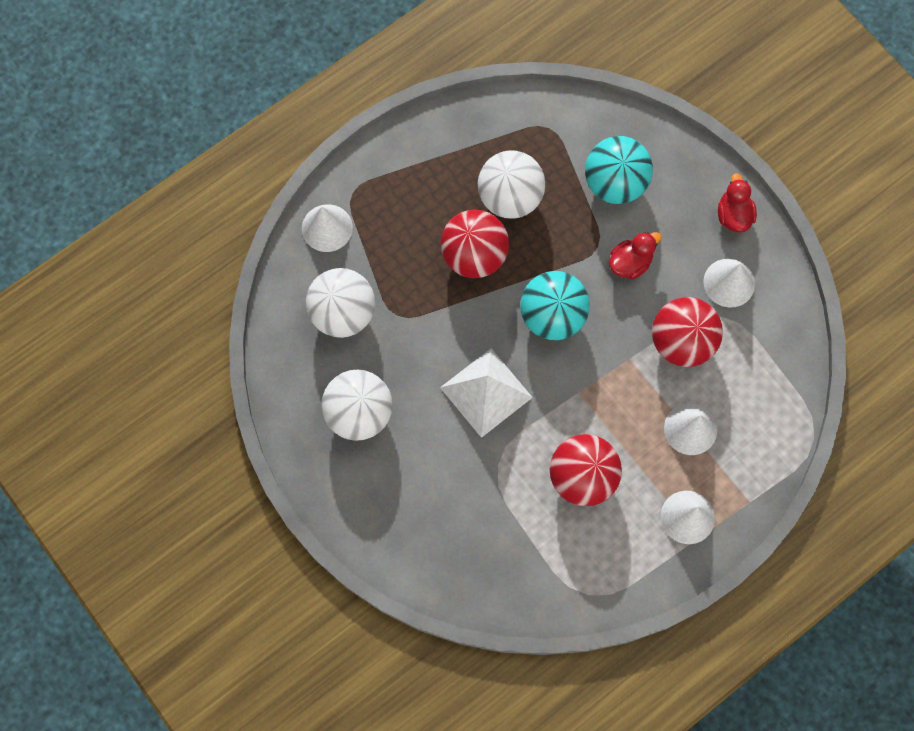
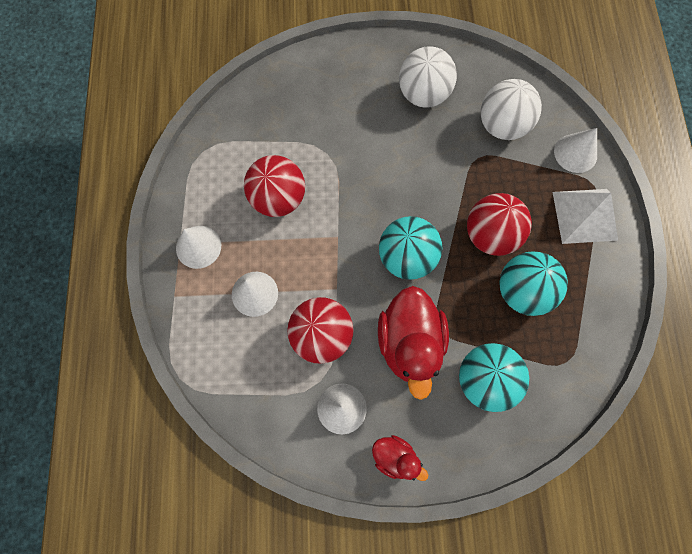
camera: 125 degrees right, 0 degrees up
white pyramid [440,348,533,438] -> white pyramid moved to [553,189,618,244]
white ball [478,150,545,219] -> turquoise ball [500,251,568,316]
red duck [609,232,661,279] -> red duck [378,286,449,400], size x1.91

